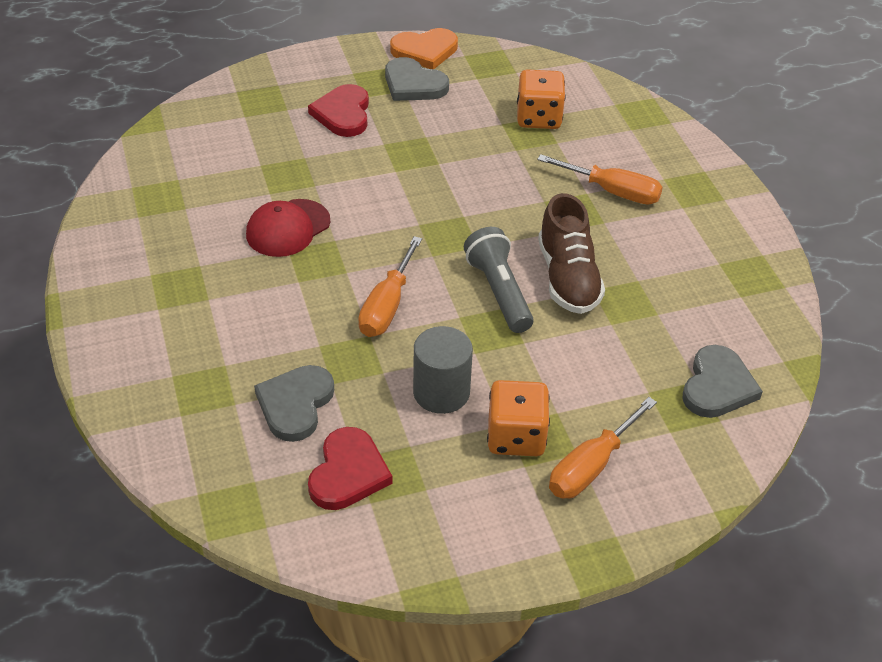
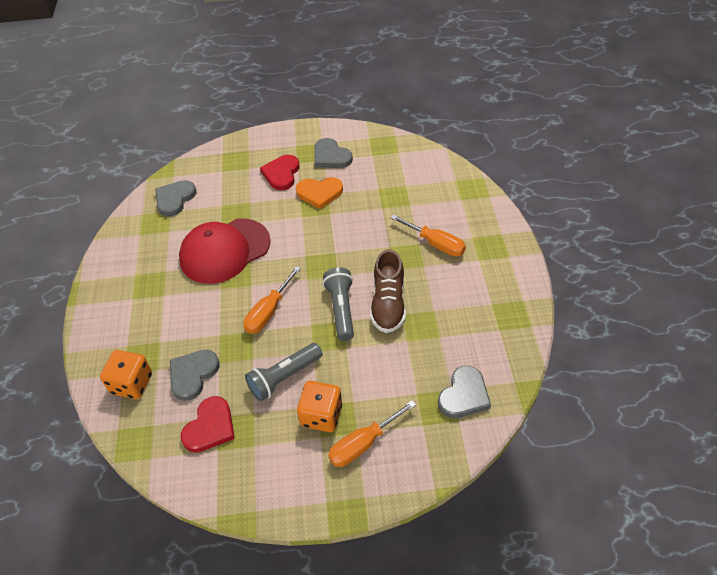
camera: 15 degrees right, 5 degrees up
red cap [246,199,330,257] -> red cap [179,218,271,284], size x1.67
orange heart [390,28,458,69] -> orange heart moved to [296,177,343,209]
grey cylinder [413,326,473,414] -> grey flashlight [245,343,323,401]
orange dice [517,69,566,129] -> orange dice moved to [100,350,152,399]
none -> grey heart [155,180,196,217]

